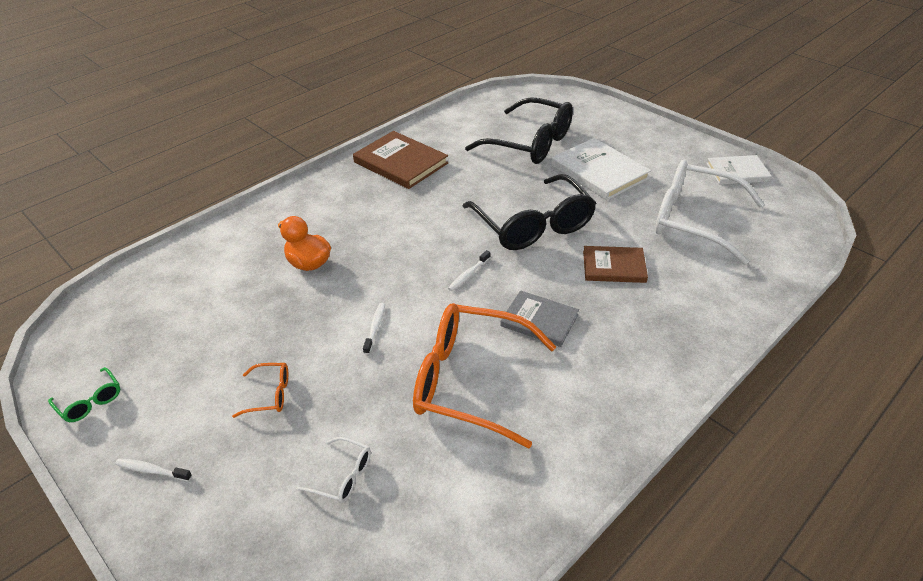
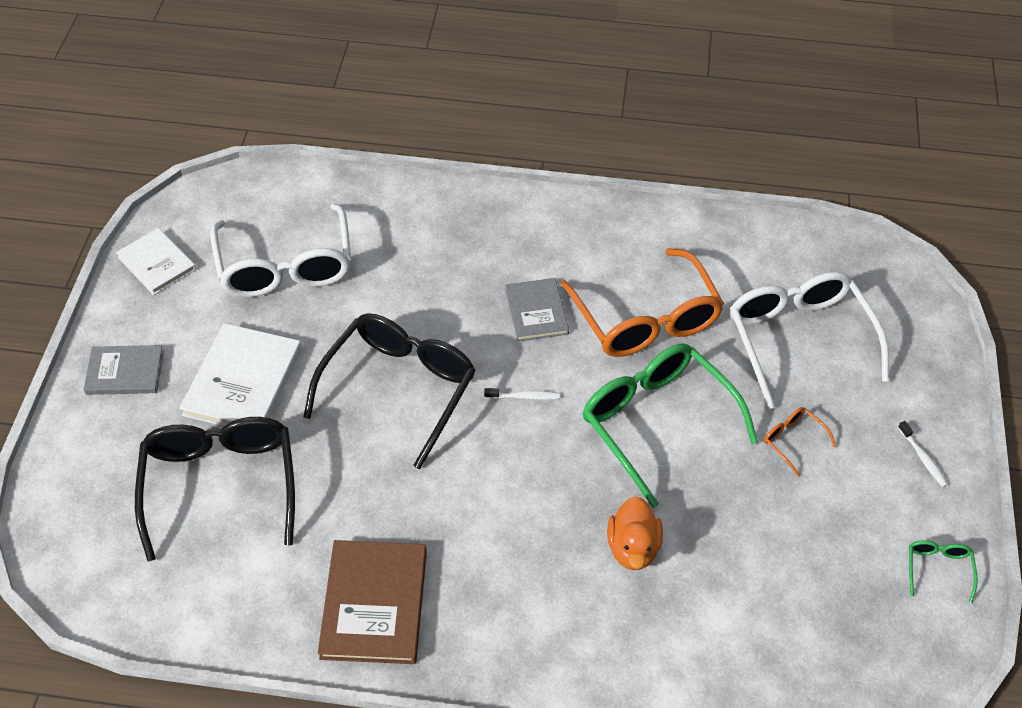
camera: 130 degrees left, 10 degrees up
white glasses [296,437,371,503] -> white glasses [730,272,889,409], size x2.39
white toothbrush [363,303,385,355] -> green glasses [583,343,758,508]
brown book [583,246,648,283] -> none
none -> grey book [84,345,164,395]

